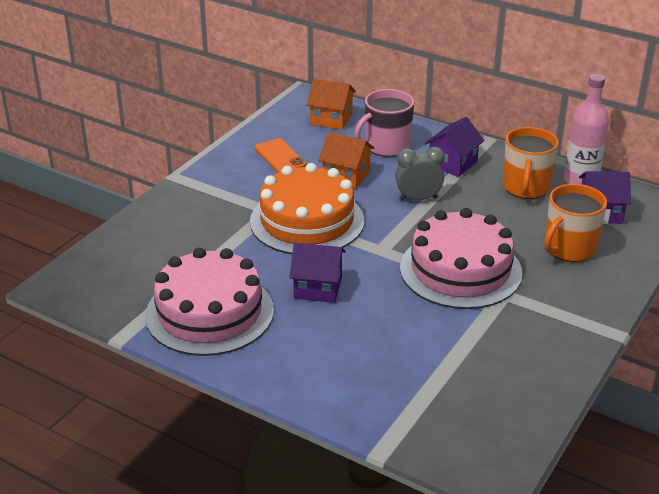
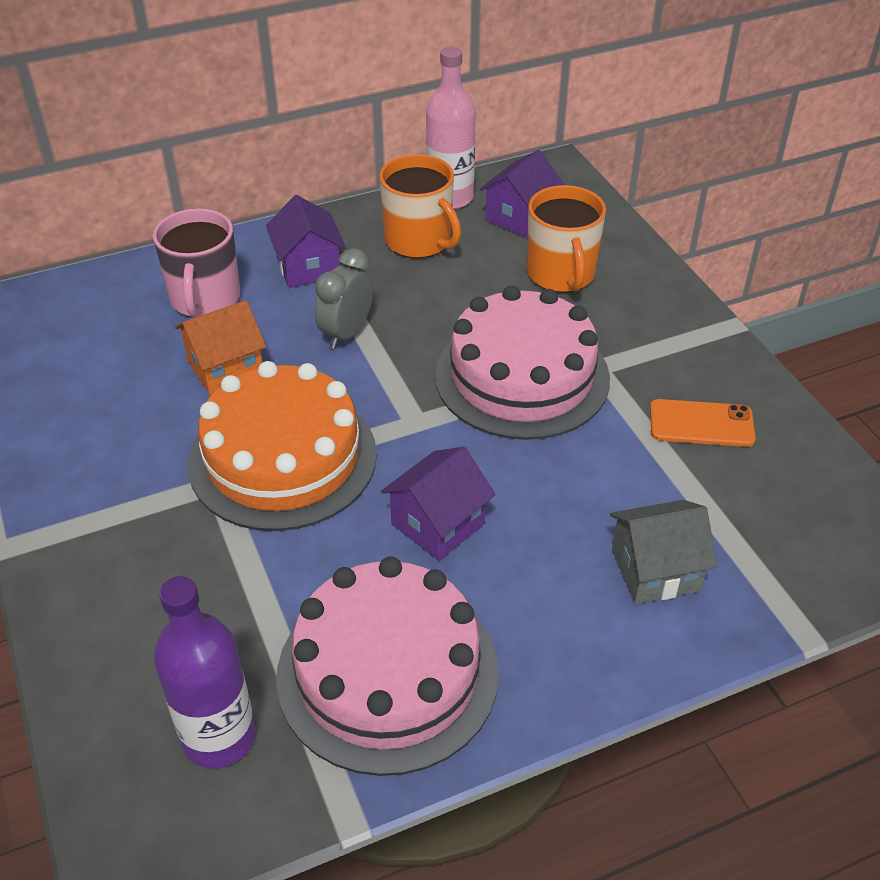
camera: 55 degrees left, 10 degrees up
orange phone [255,138,306,173] -> orange phone moved to [650,399,756,447]
orange house [307,79,356,130] -> none
none -> purple bottle [154,576,256,768]
none -> grey house [610,500,717,604]

